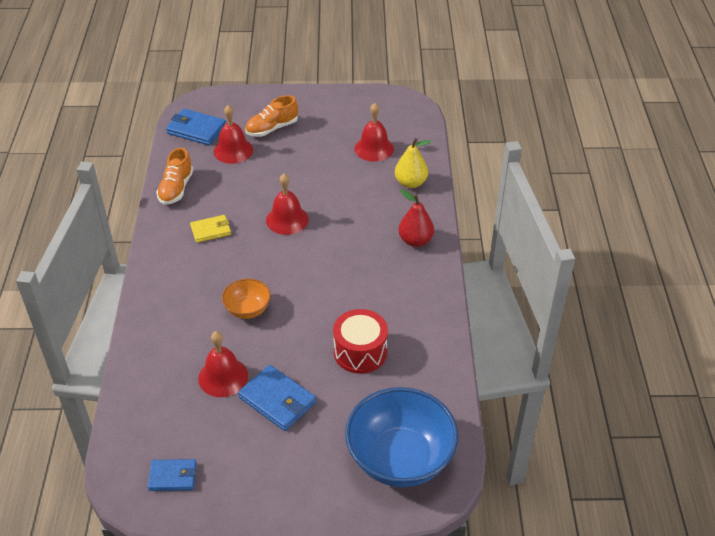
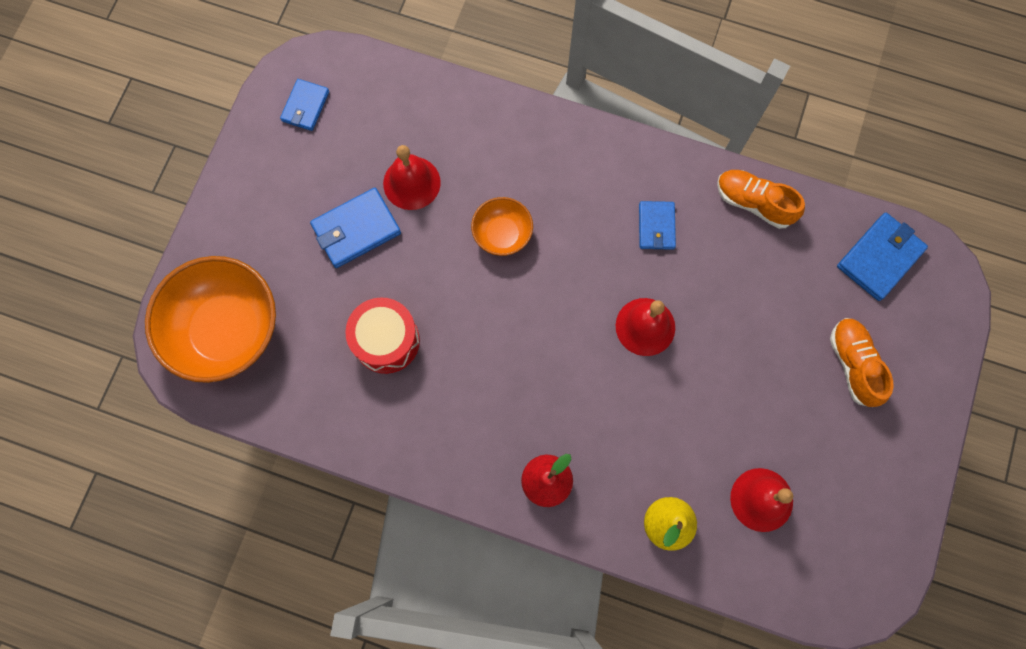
camera: 110 degrees right, 30 degrees up
yellow wallet [190,215,231,243] -> blue wallet [639,201,676,250]
red bell [214,105,253,164] -> none
blue bowl [345,387,458,487] -> orange bowl [145,256,276,383]

